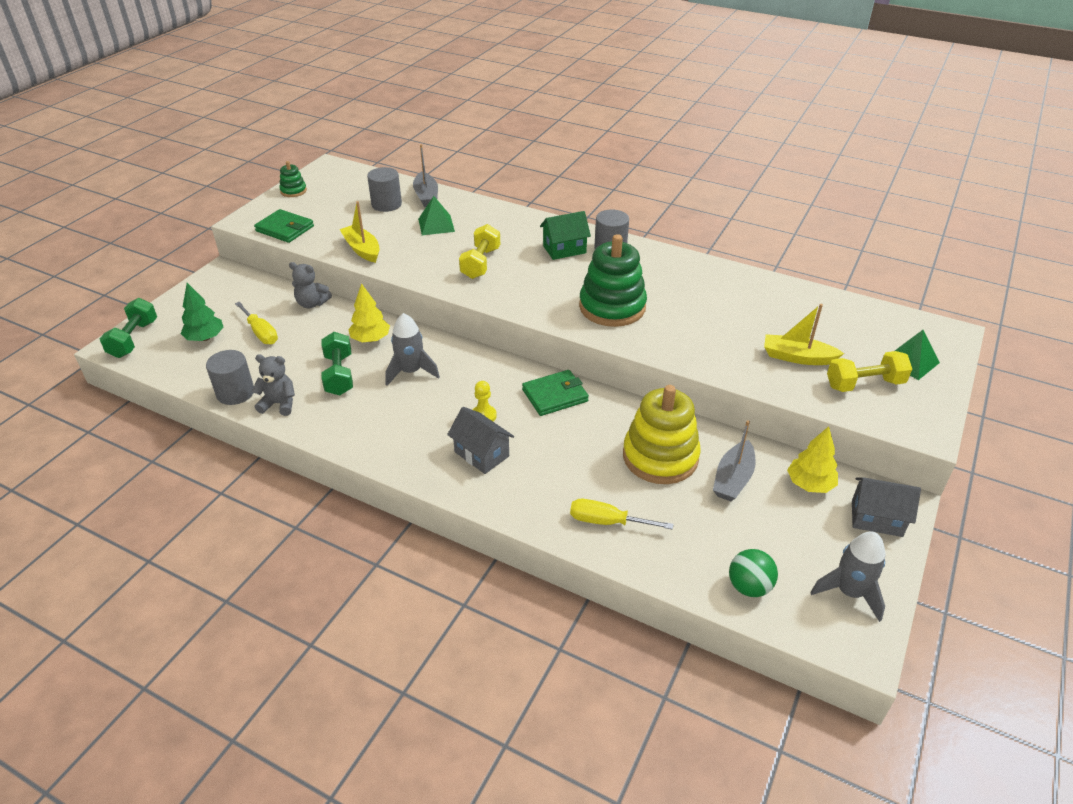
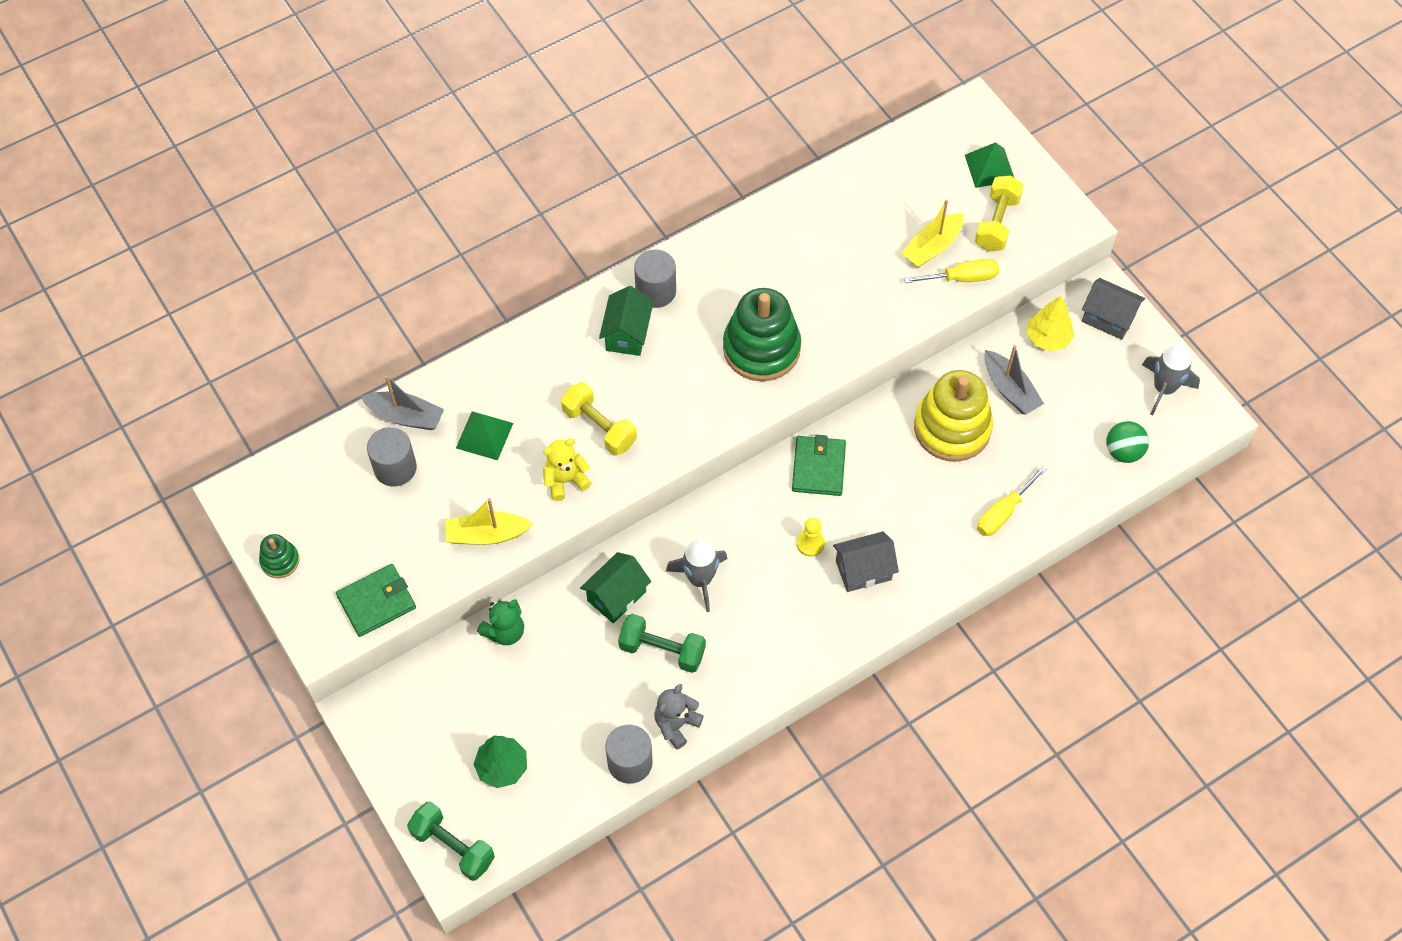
camera: 60 degrees left, 20 degrees up
yellow screwdriver [235,302,278,344] -> yellow screwdriver moved to [904,259,999,283]
grey teddy bear [289,262,332,308] -> green teddy bear [477,599,524,645]
yellow tree [348,283,390,342] -> green house [580,552,651,623]
grey house [852,477,921,537] -> grey house turned 75 degrees clockwise [1082,278,1145,340]
none -> yellow teddy bear [543,438,591,501]

